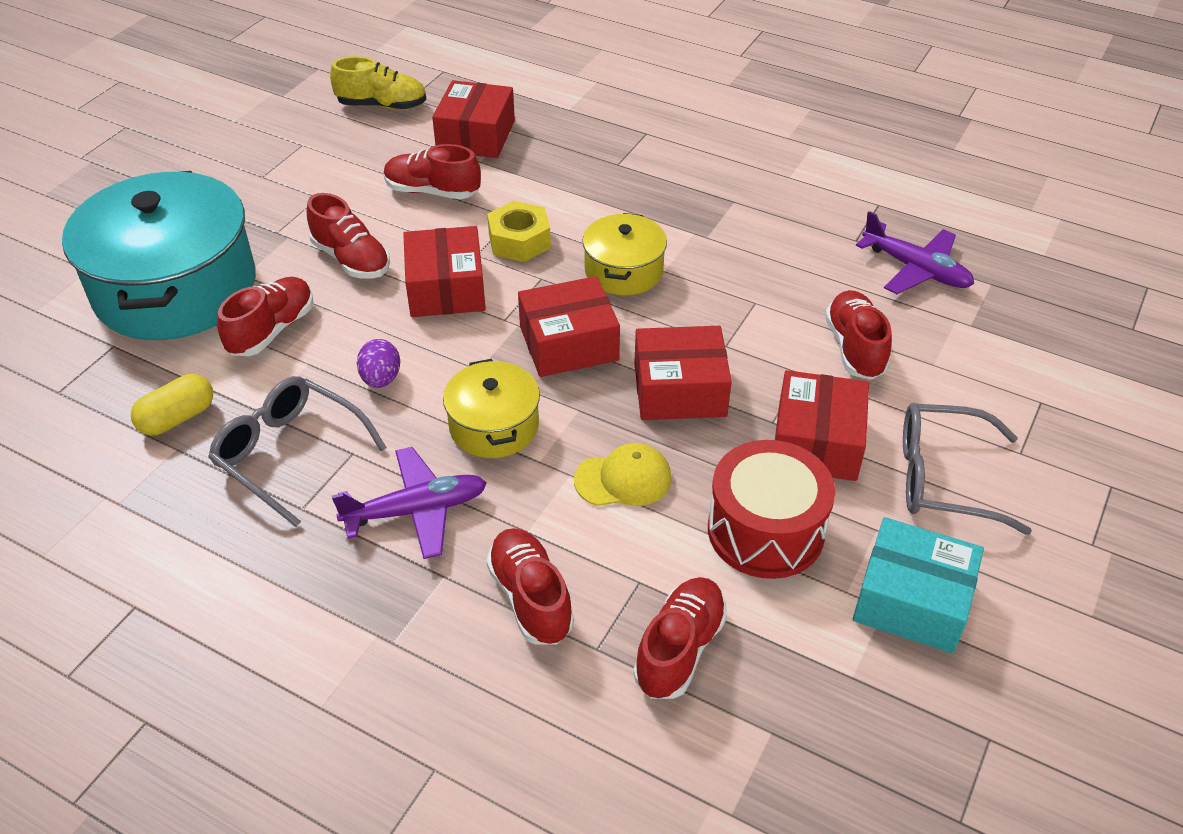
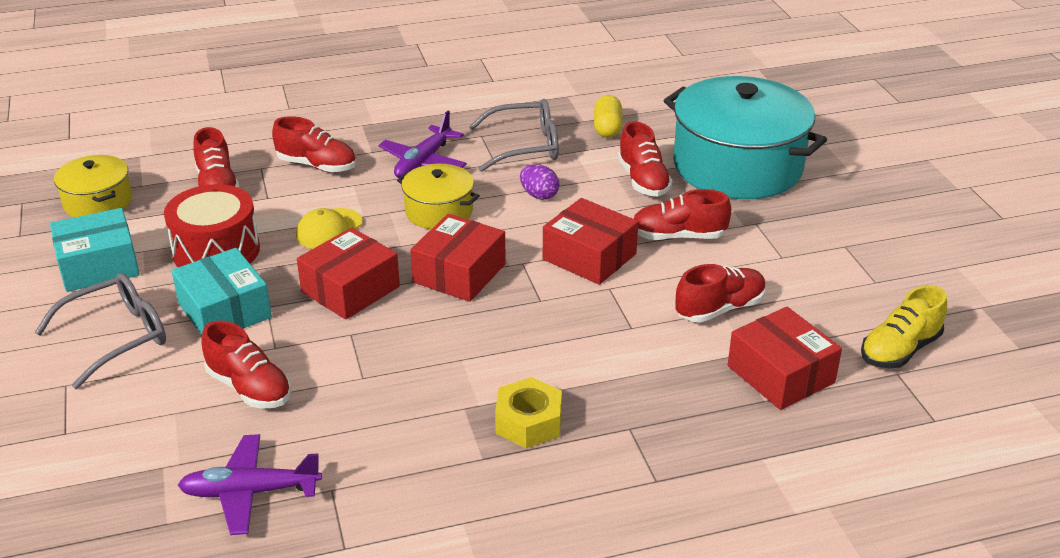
camera: 135 degrees right, 10 degrees down
yellow nut [487,201,551,262] -> yellow nut moved to [495,377,562,448]
yellow pot [582,213,667,295] -> yellow pot moved to [54,155,132,217]
red box [775,370,869,481] -> turquoise box [171,248,272,336]

